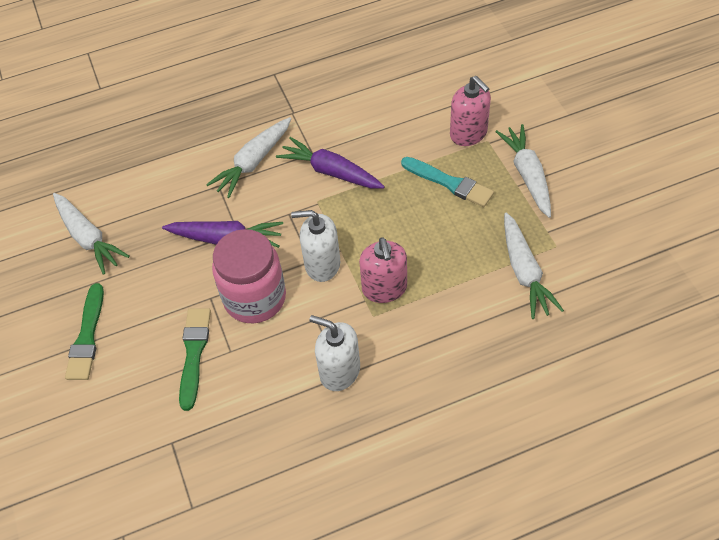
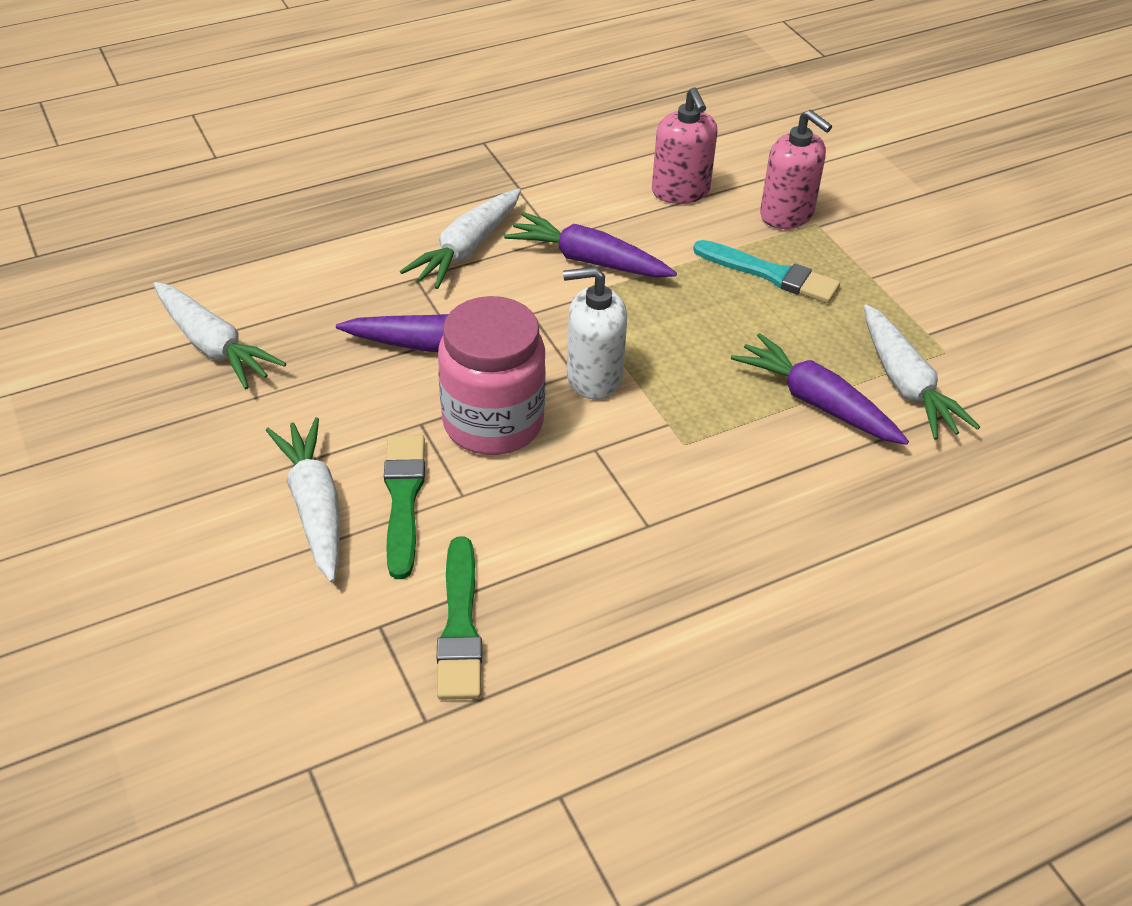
camera: 10 degrees left, 10 degrees down
green brush [65,283,104,380] -> green brush moved to [437,537,482,700]
white soap dispenser [309,315,360,391] -> none
pink soap dispenser [359,237,407,303] -> pink soap dispenser moved to [652,87,717,204]
white carrot [495,124,551,218] -> white carrot moved to [266,417,340,582]
none -> purple carrot [731,333,909,445]

